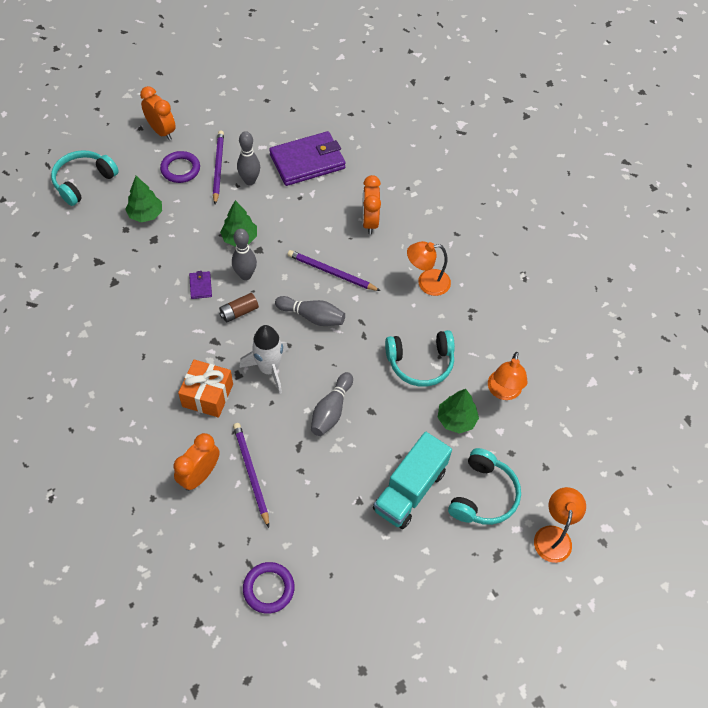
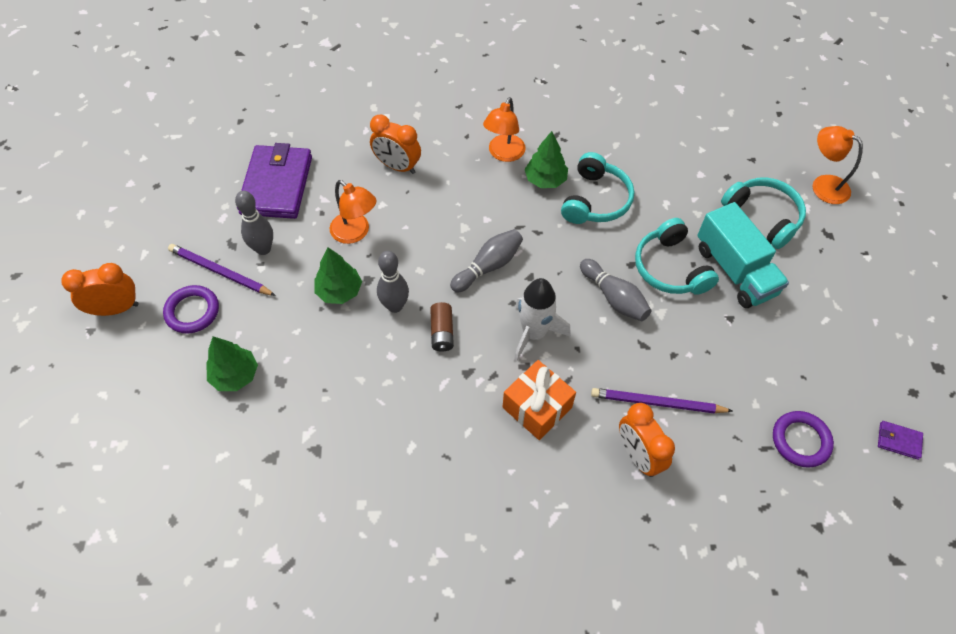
camera: 60 degrees left, 0 degrees up
turquoise headphones [51,150,119,206] -> turquoise headphones moved to [635,218,719,295]
purple wallet [189,271,212,299] -> purple wallet moved to [878,421,923,460]
purple pencil [287,250,380,291] -> none
green tree [438,389,479,434] -> green tree moved to [525,131,568,188]
orange lamp [488,352,528,400] -> orange lamp moved to [330,180,377,244]

